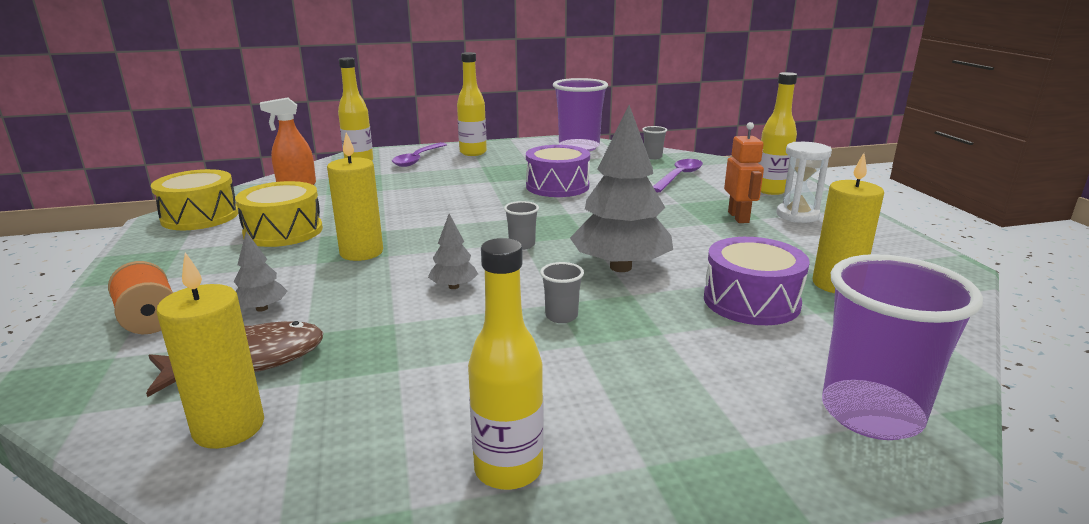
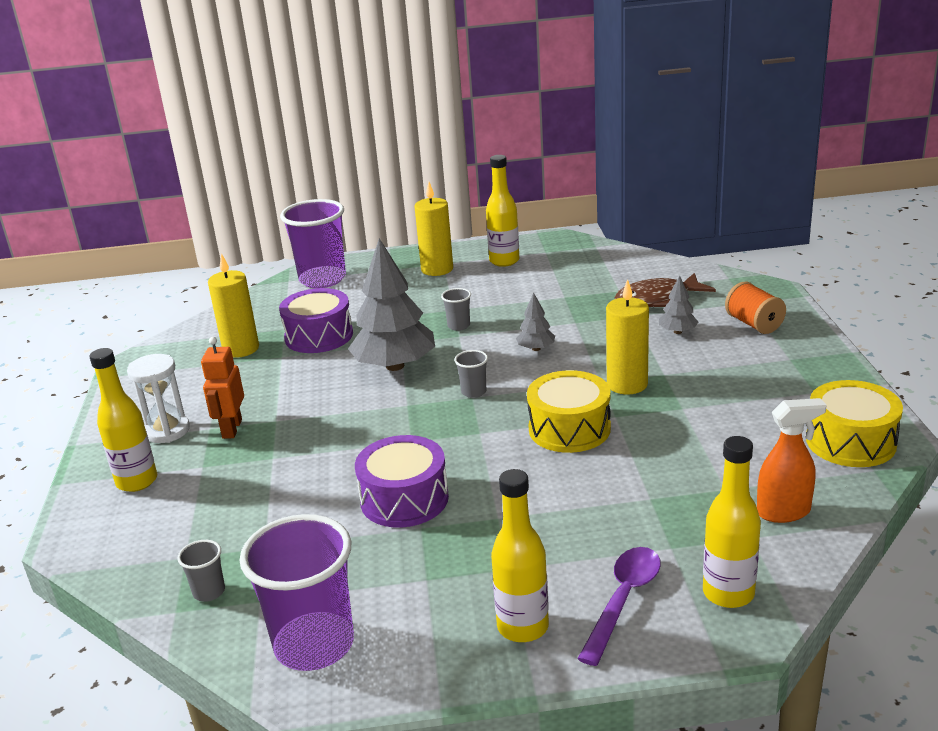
camera: 170 degrees left, 5 degrees up
yellow candle [157,252,264,449] -> yellow candle moved to [415,182,453,276]
yellow drum [235,181,323,247] -> yellow drum moved to [527,370,611,453]
purple spoon [653,159,703,192] -> none

